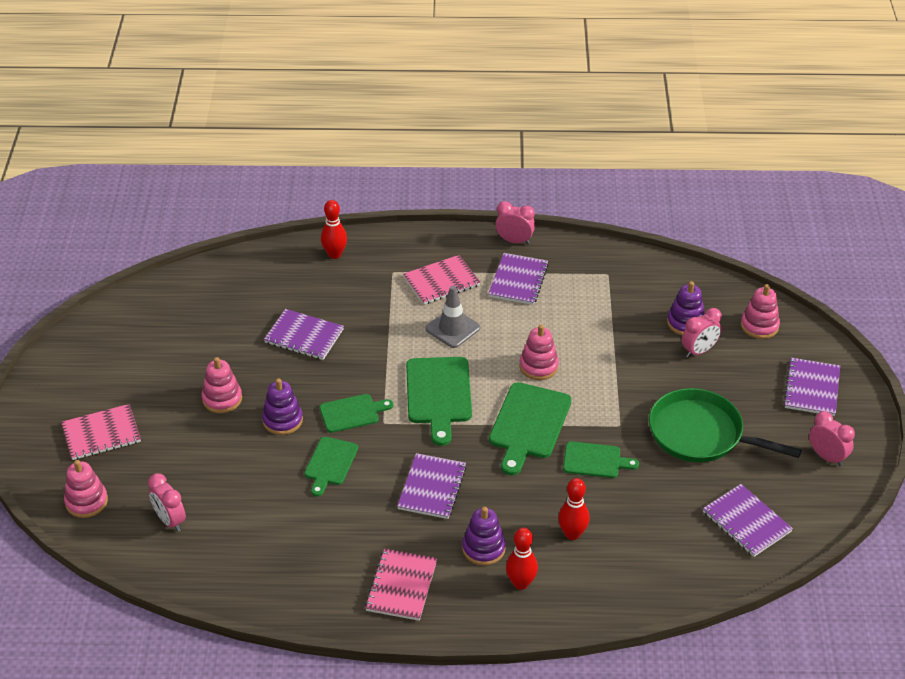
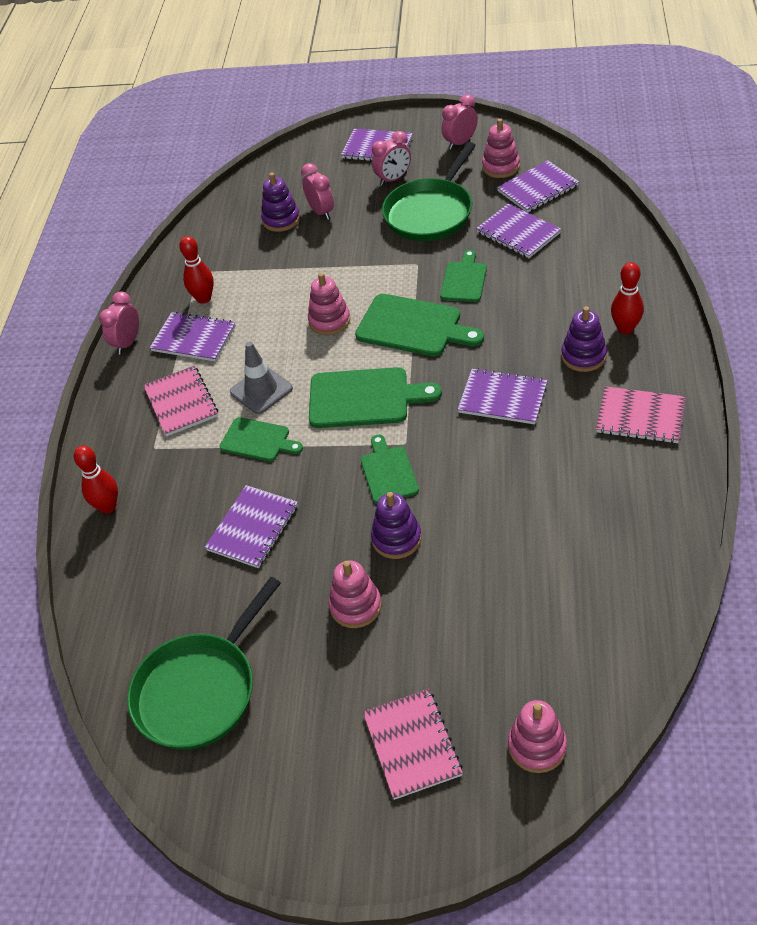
camera: 80 degrees left, 5 degrees up
pink clock [148,473,186,532] -> pink clock moved to [372,131,411,186]
green cutting board [305,437,358,496] -> green cutting board moved to [220,417,303,462]
red bowling pin [558,478,590,540] -> red bowling pin moved to [179,236,214,304]
pink stacking toy [741,284,780,339] -> pink stacking toy moved to [482,119,520,178]
none -> green pan [127,577,281,750]
none -> purple notebook [476,203,561,258]

